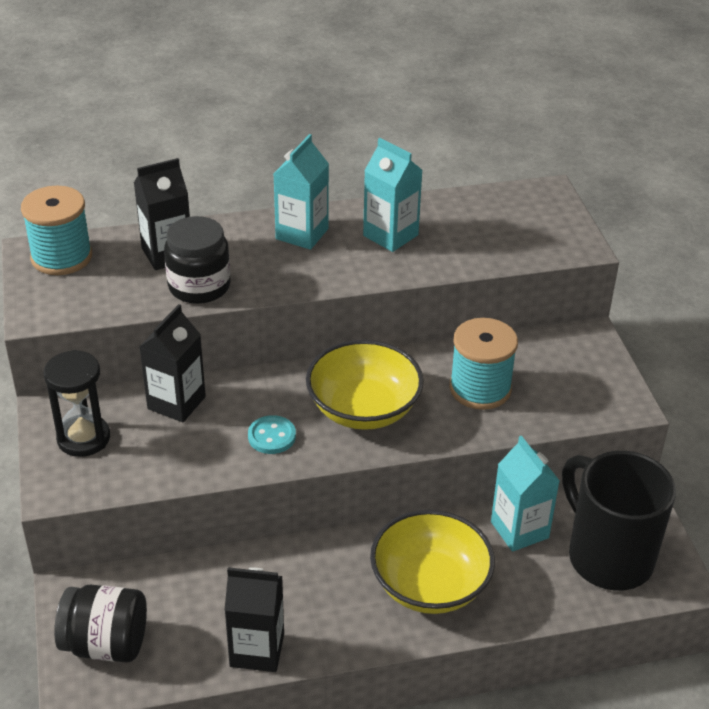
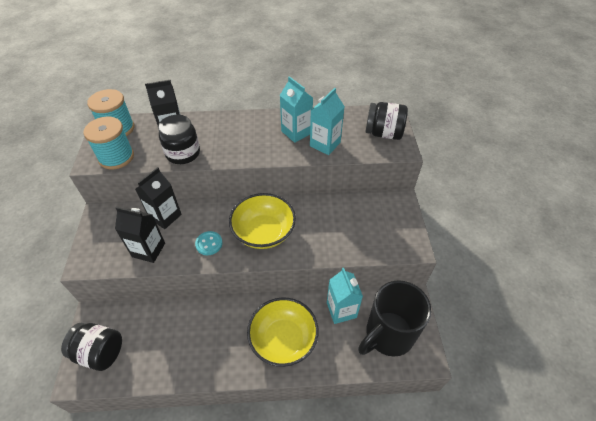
camera: 10 degrees right, 10 degrees up
black hourglass [44,350,110,457] -> none
black carton [224,567,284,672] -> black carton moved to [115,207,165,263]
turquoise carton [274,134,329,250] -> turquoise carton moved to [310,88,345,155]
turquoise spool [449,318,518,410] -> turquoise spool moved to [84,117,134,169]
black mug [562,451,676,591] -> black mug turned 105 degrees counterclockwise [358,280,431,357]
none -> black jar [365,102,408,140]

